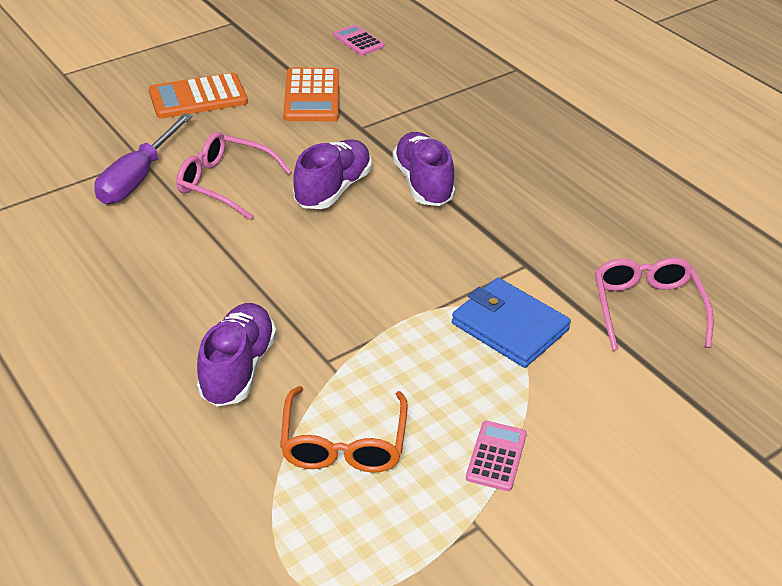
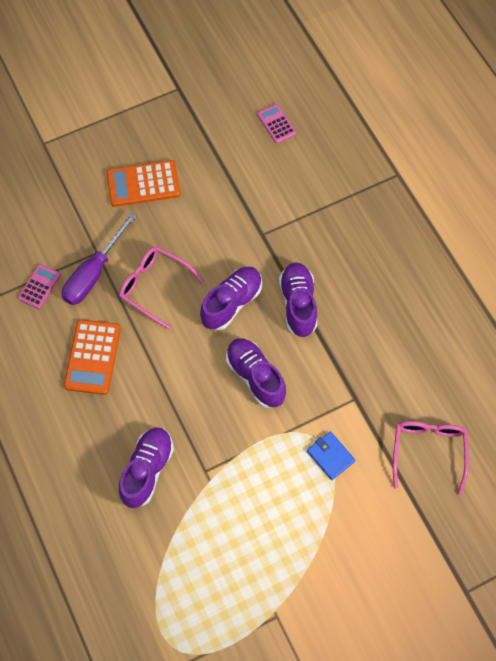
camera: 10 degrees right, 25 degrees up
orange glasses [280,386,408,473] -> none
orange calculator [283,68,339,121] -> orange calculator moved to [64,319,121,395]
blue wallet [452,278,571,368] -> blue wallet [307,431,355,480], size x0.62
pink calculator [466,421,527,491] -> pink calculator moved to [18,264,61,309]
none -> purple shoe [226,338,286,408]

